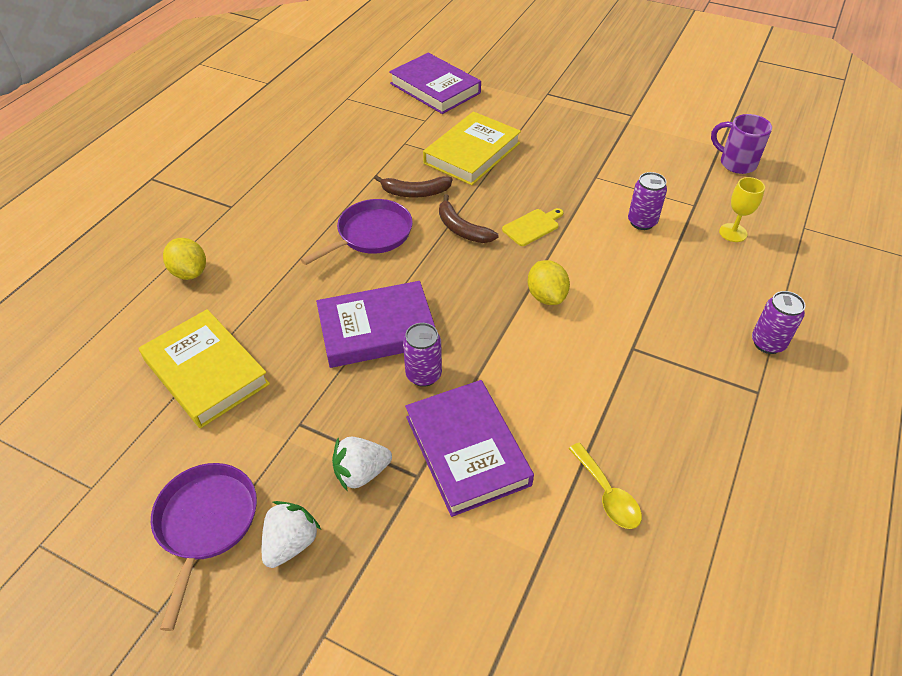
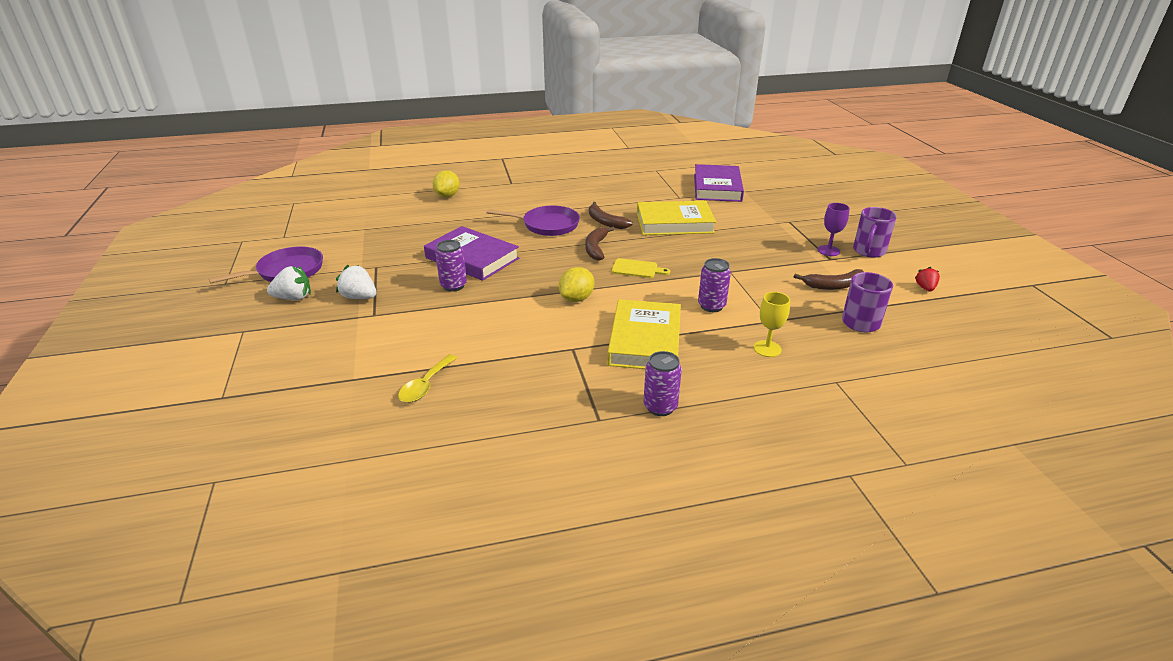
camera: 50 degrees right, 15 degrees down
yellow book [139,309,270,428] -> yellow book moved to [607,299,681,369]
purple book [405,380,534,517] -> none
none -> brown banana [794,269,864,290]
none -> purple goblet [818,203,850,256]
none -> purple mug [853,207,897,258]
none -> red strawberry [915,267,940,291]

